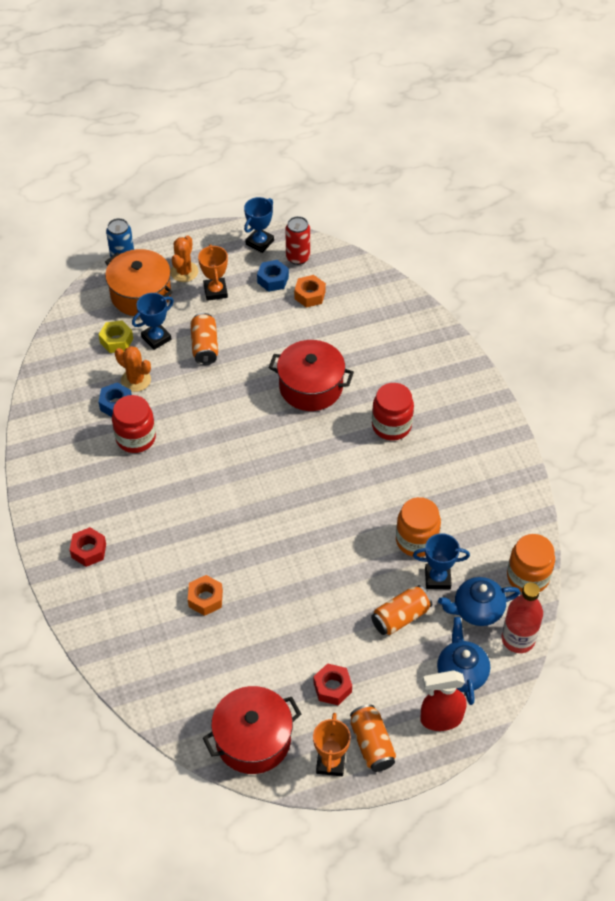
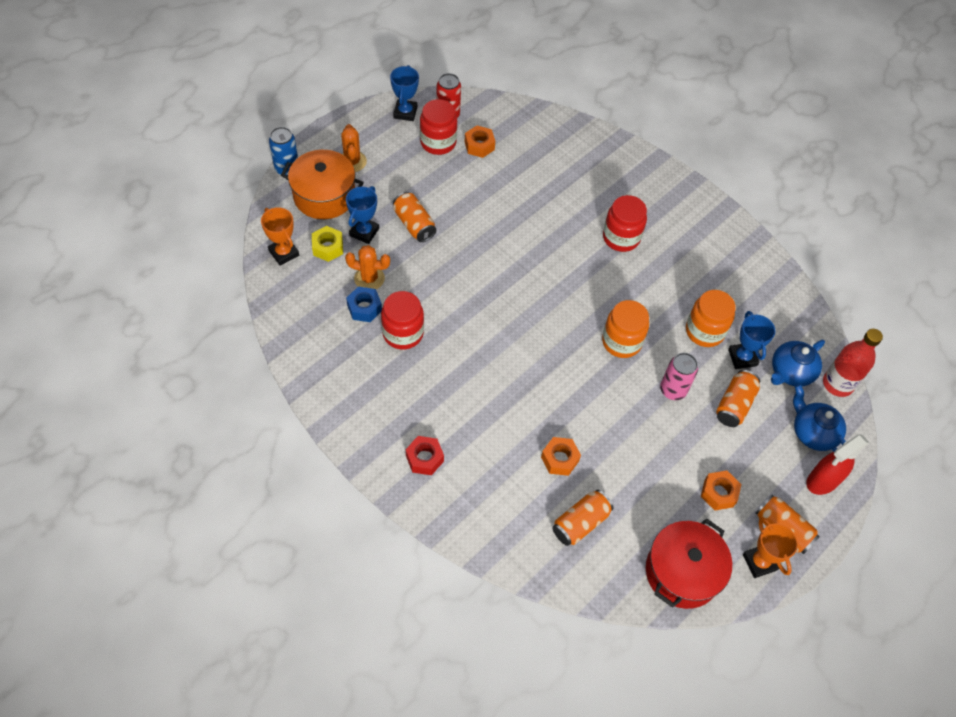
camera: 30 degrees left, 5 degrees up
orange trophy [198,244,228,301] -> orange trophy moved to [261,207,299,266]
blue nut [257,260,289,292] -> red jar [420,99,457,155]
red pot [268,340,354,411] -> none
red nut [314,663,352,705] -> orange nut [701,470,741,510]
blue trophy [413,533,470,589] -> blue trophy turned 75 degrees counterclockwise [728,311,775,369]
orange jar [507,534,555,593] -> orange jar moved to [602,300,649,358]
none -> orange can [553,490,613,546]
none -> pink can [660,353,698,400]

